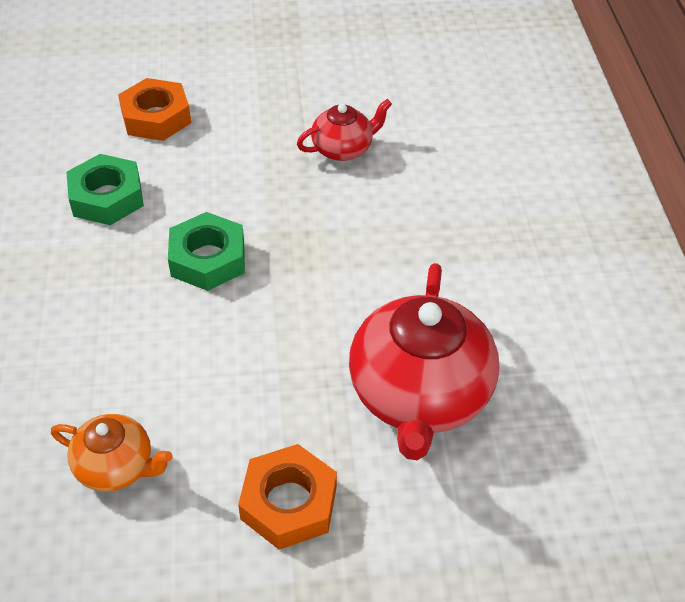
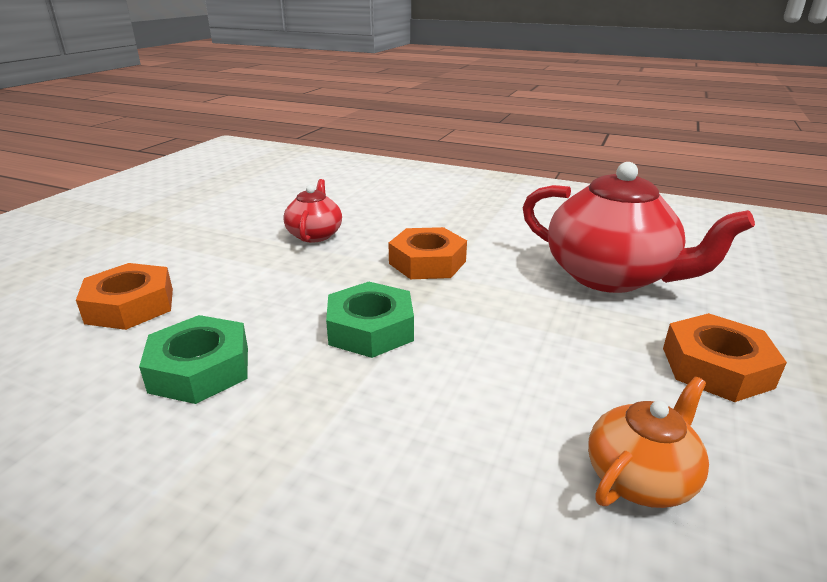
camera: 60 degrees left, 20 degrees down
none -> orange nut [389,227,467,279]

